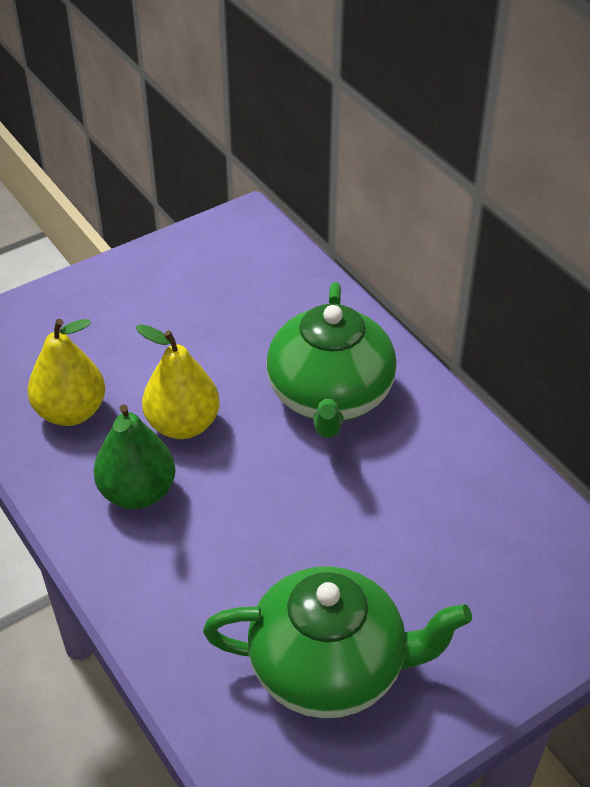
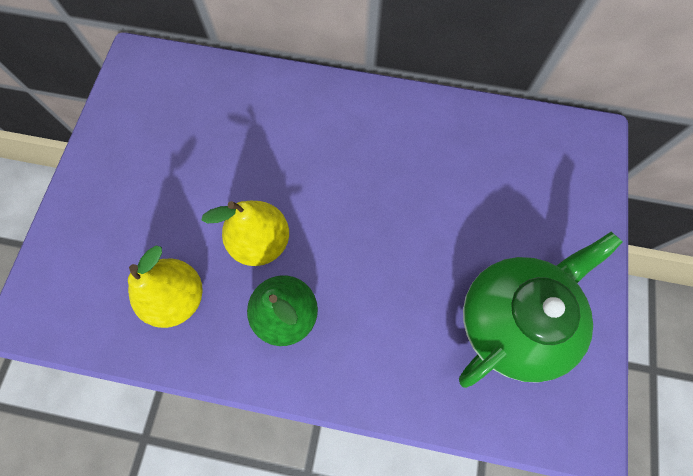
camera: 45 degrees left, 25 degrees up
green teapot [267,282,397,438] -> none

